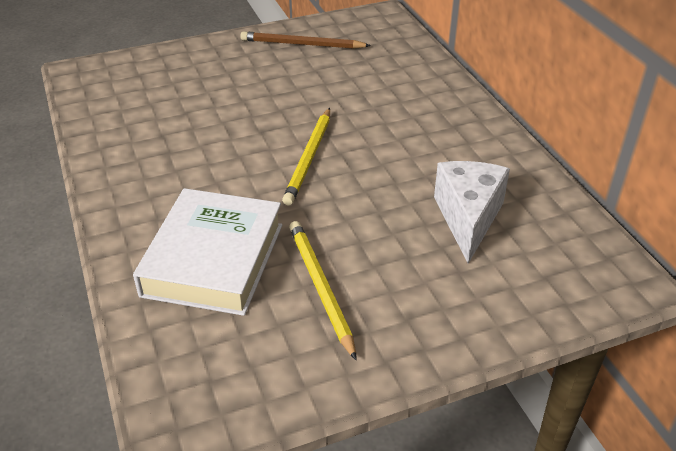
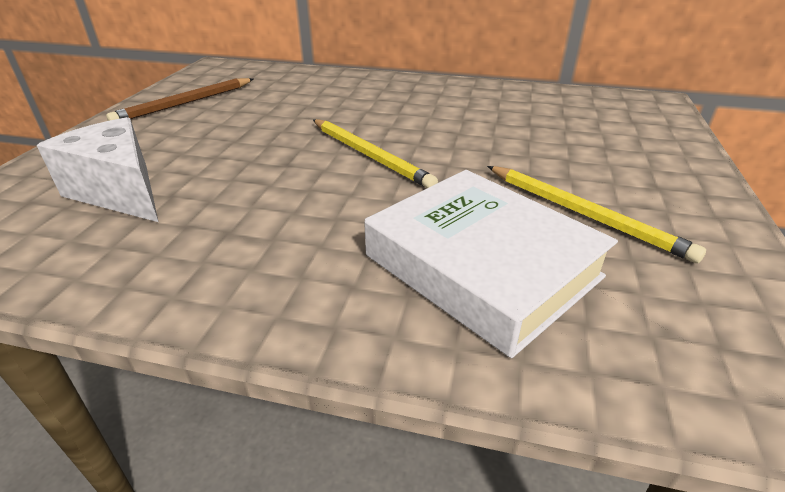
camera: 55 degrees left, 5 degrees down
yellow pencil [289,221,356,360] -> yellow pencil turned 150 degrees counterclockwise [487,166,706,263]
white cheese [434,161,510,264] -> white cheese moved to [37,117,158,222]

